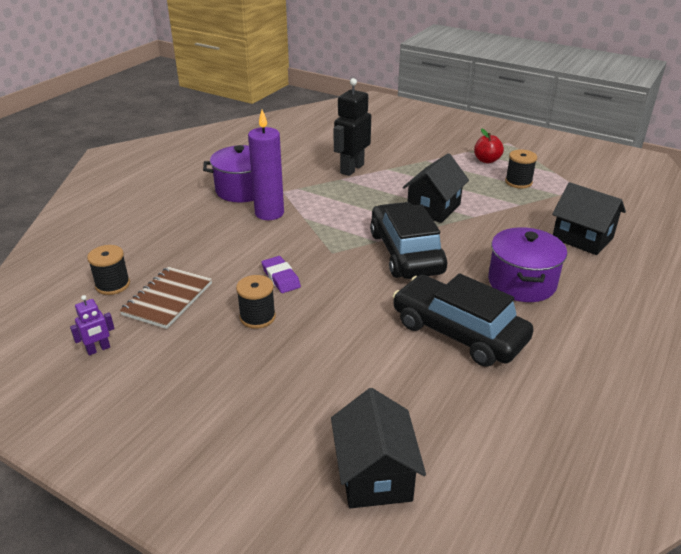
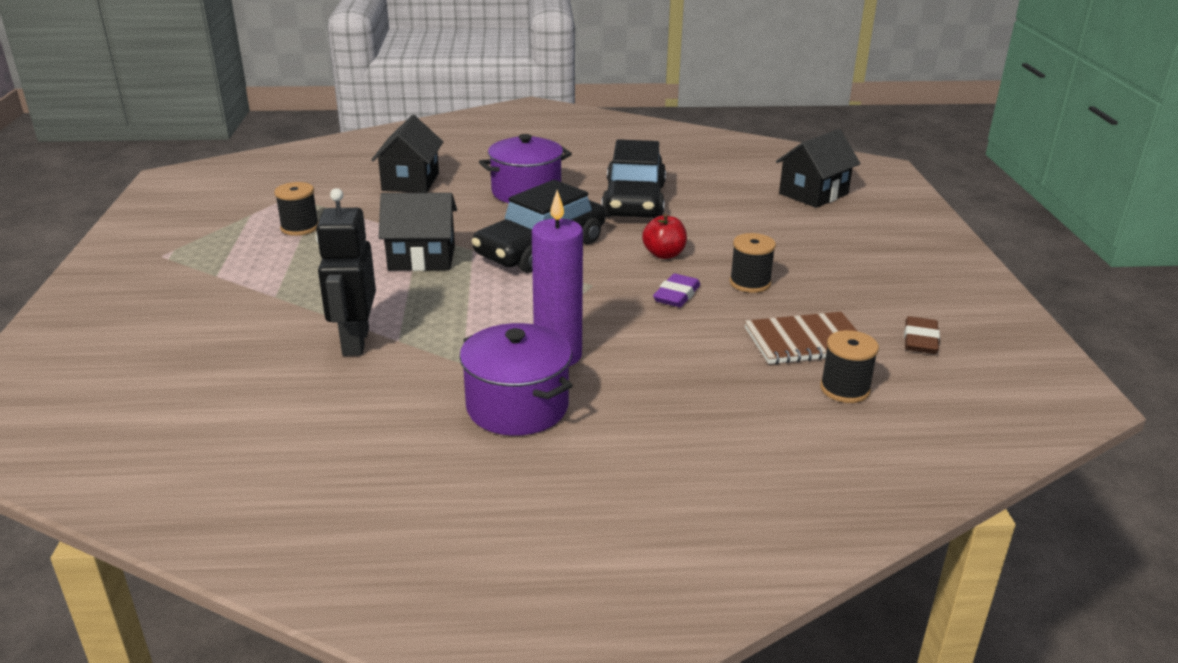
camera: 125 degrees left, 5 degrees down
purple robot [70,295,115,356] -> brown eraser [904,316,940,354]
black robot [334,78,371,176] -> black robot turned 90 degrees clockwise [316,188,376,356]
red apple [474,128,504,163] -> red apple moved to [642,214,687,259]

